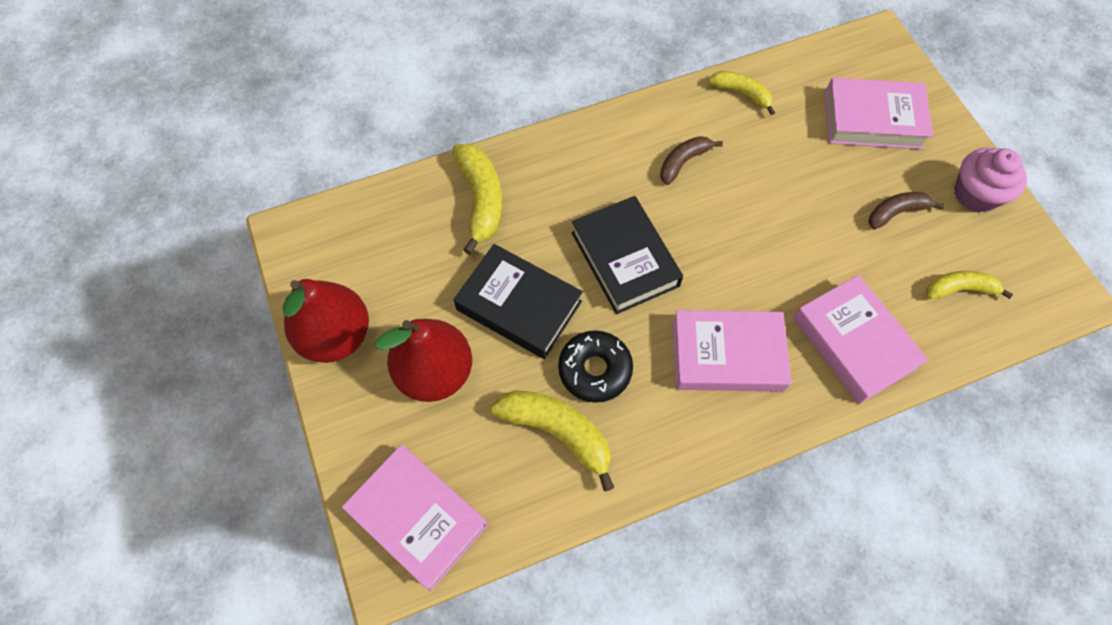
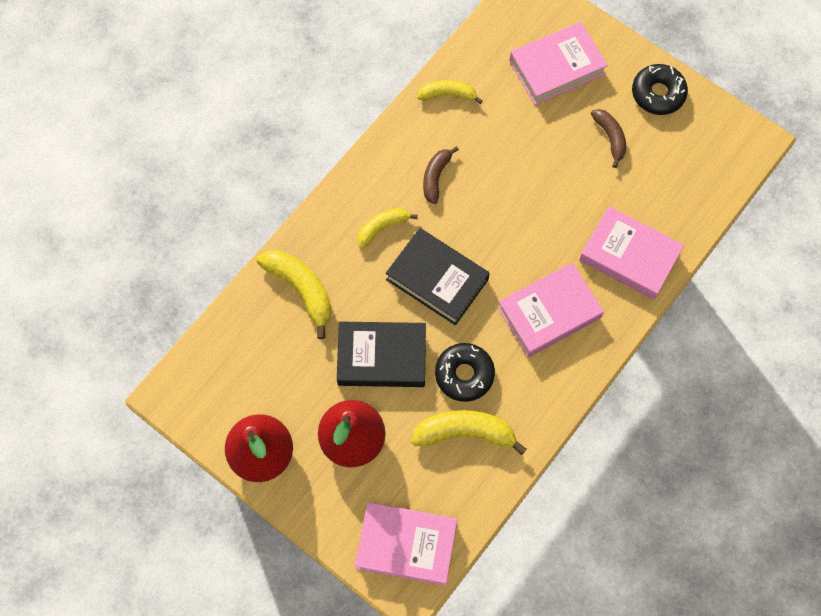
camera: 30 degrees left, 5 degrees up
brown banana [868,192,945,229] -> brown banana turned 120 degrees clockwise [591,109,626,168]
yellow banana [926,271,1013,299] -> yellow banana moved to [357,208,418,249]
pink cupcake [954,148,1027,213] -> black donut [632,64,688,115]

